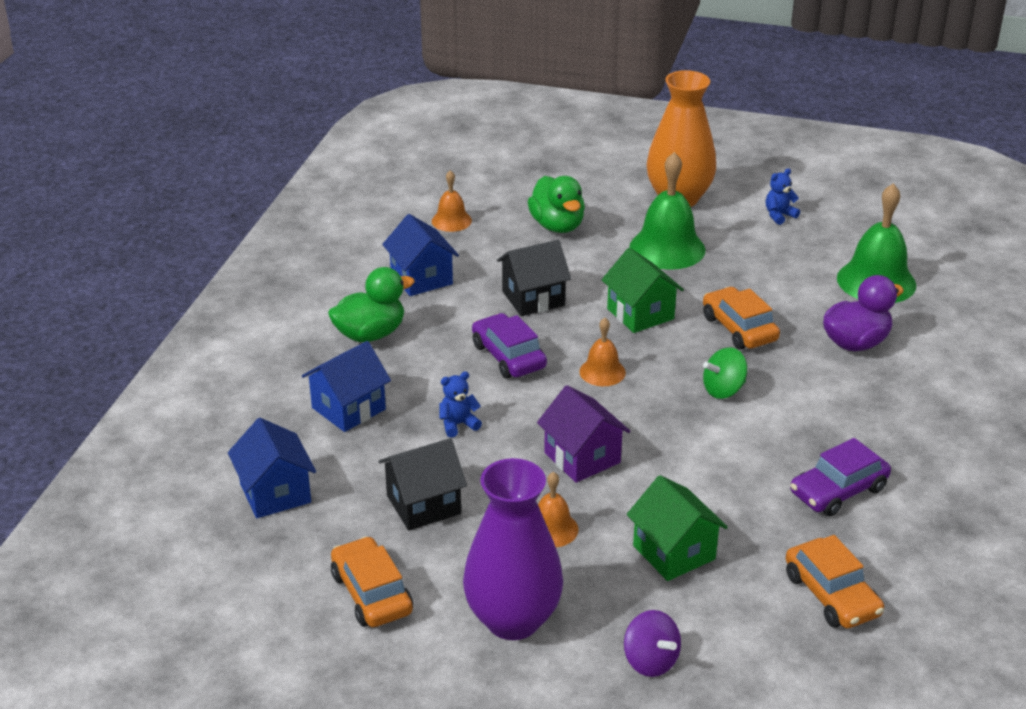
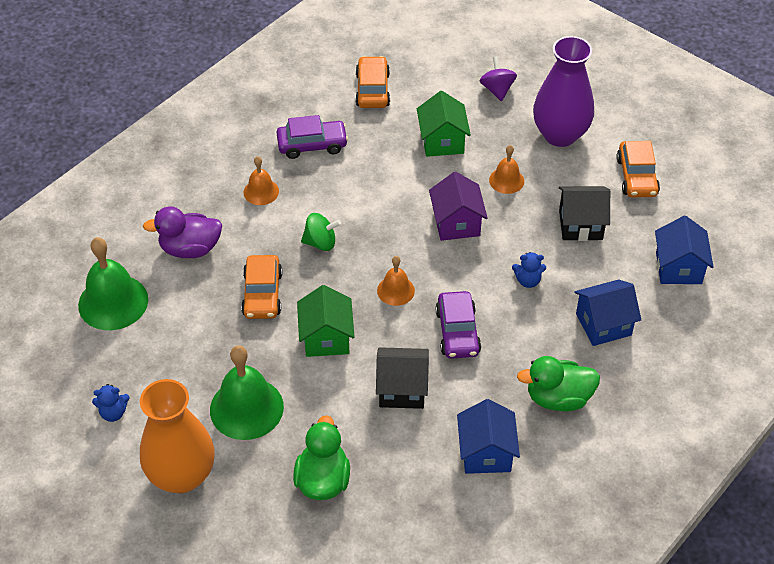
camera: 155 degrees left, 15 degrees up
orange bell [432,170,472,232] -> orange bell moved to [244,156,279,205]

